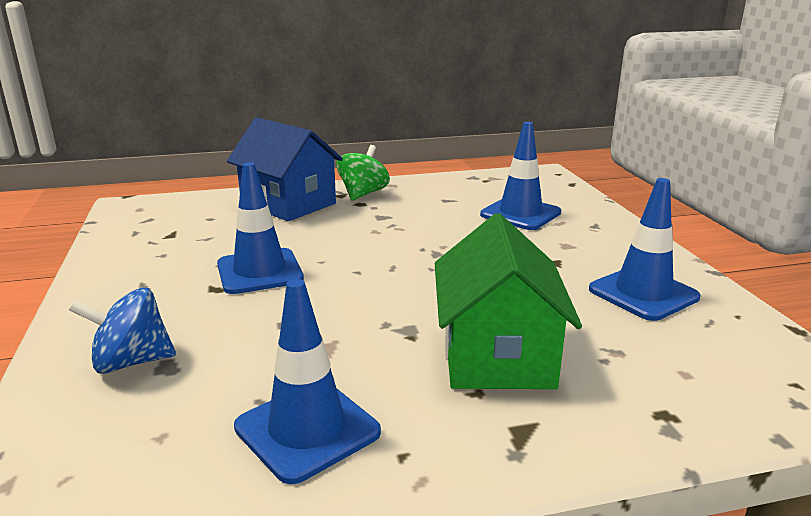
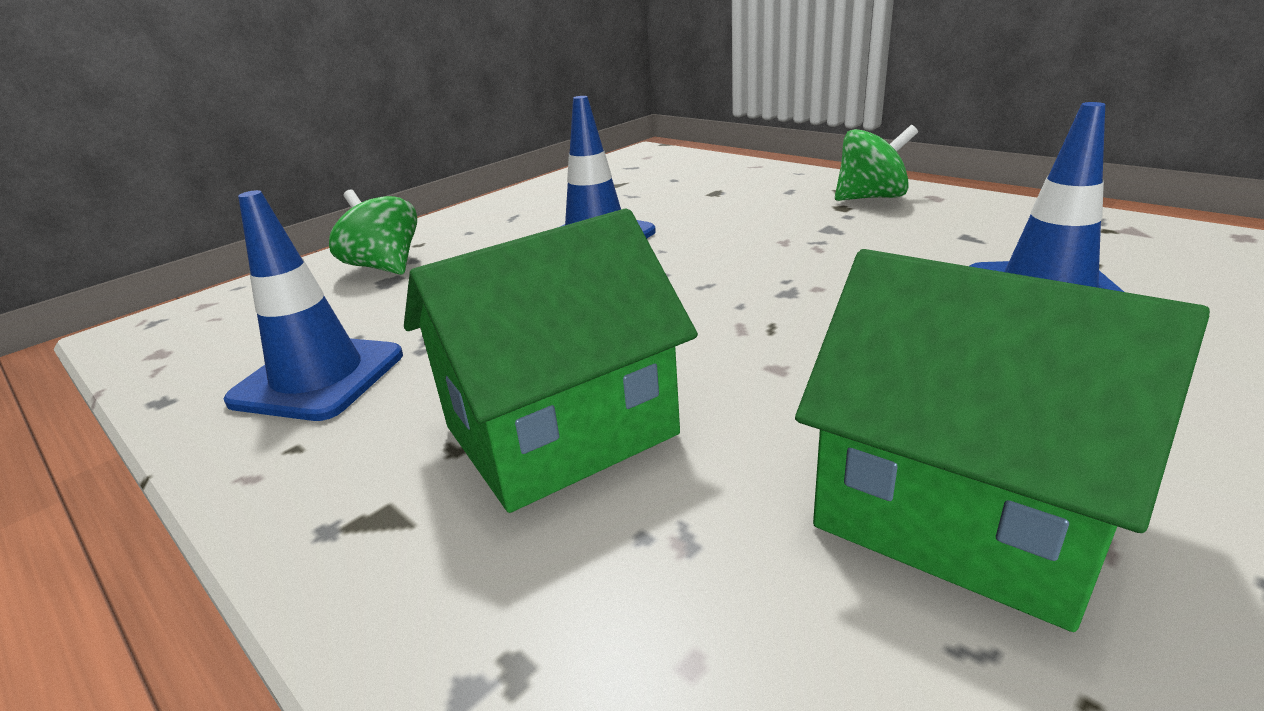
camera: 60 degrees right, 5 degrees up
blue spinning top [69,288,176,374] -> green spinning top [329,190,417,275]
blue house [227,117,343,221] -> none
blue traffic cone [589,178,700,321] -> green house [795,249,1210,632]

